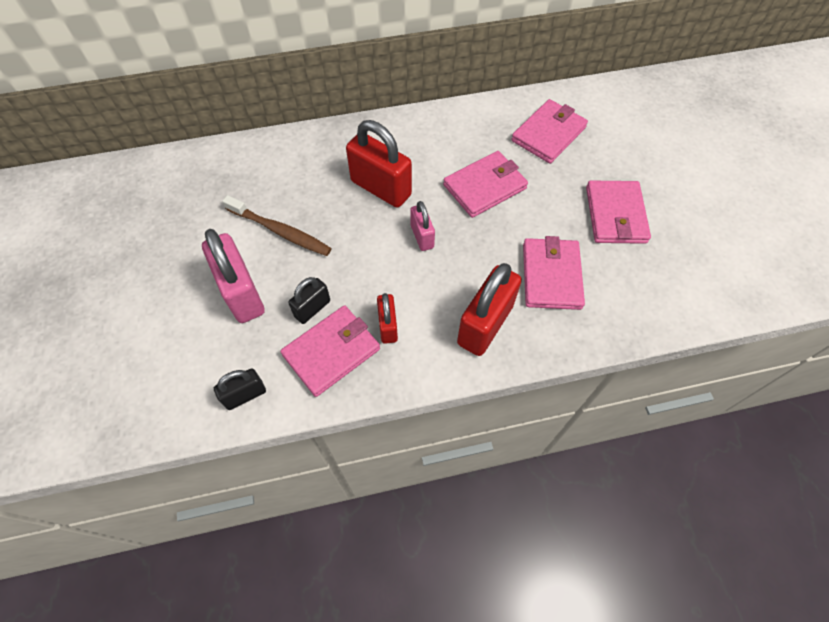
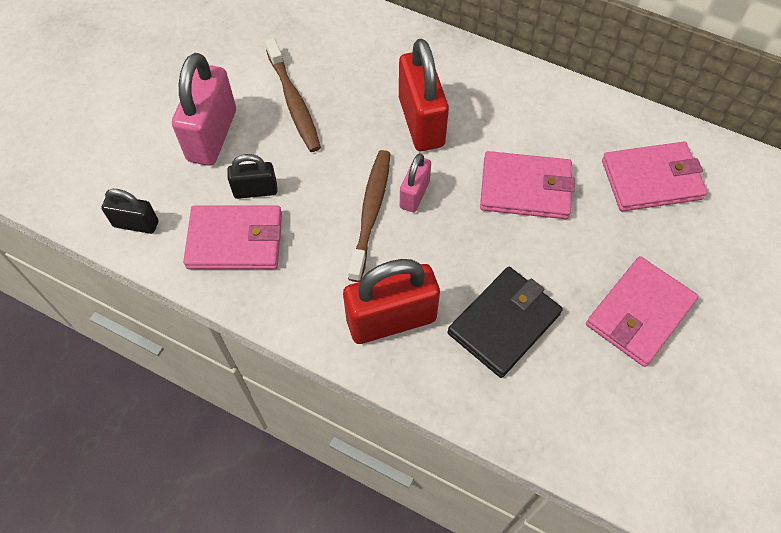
camera: 40 degrees right, 0 degrees up
red padlock [377,293,398,344] -> none
pink wallet [523,236,585,310] -> black wallet [448,267,563,378]
none -> brown toothbrush [348,150,391,282]

